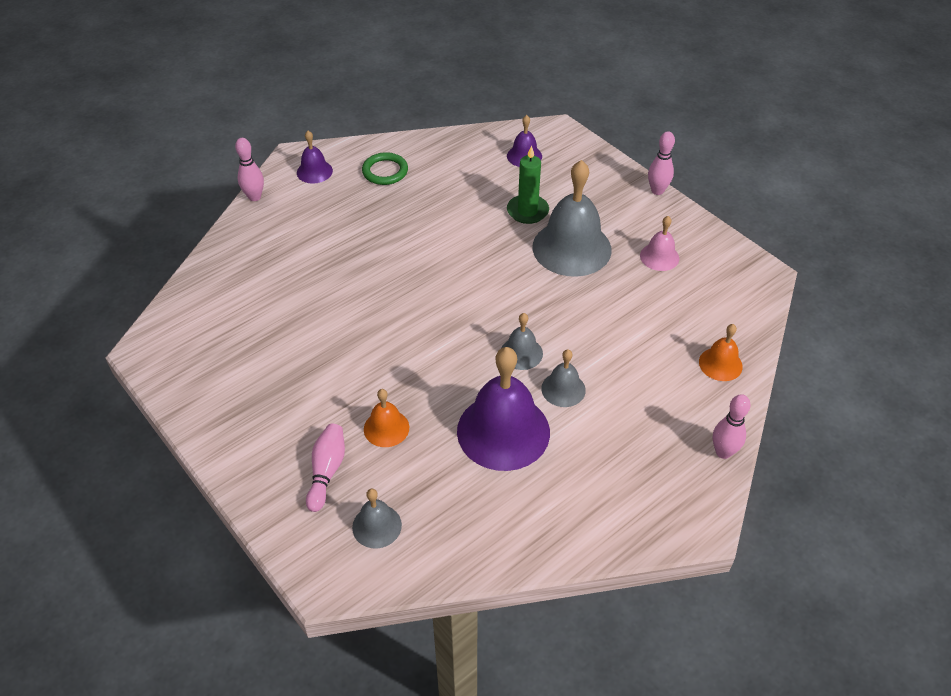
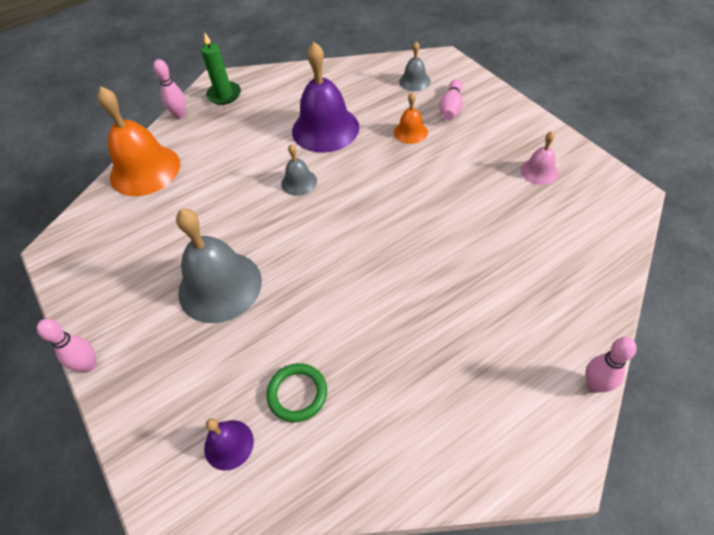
camera: 170 degrees left, 5 degrees up
purple bell [297,131,333,184] -> none
green ring [362,152,408,185] -> green ring moved to [266,363,327,422]
green candle [507,145,549,224] -> green candle moved to [201,33,241,105]
grey bell [541,349,586,407] -> none
pink bell [640,216,679,271] -> pink bell moved to [520,131,558,185]
orange bell [699,324,743,381] -> orange bell [97,86,180,196], size x2.03

